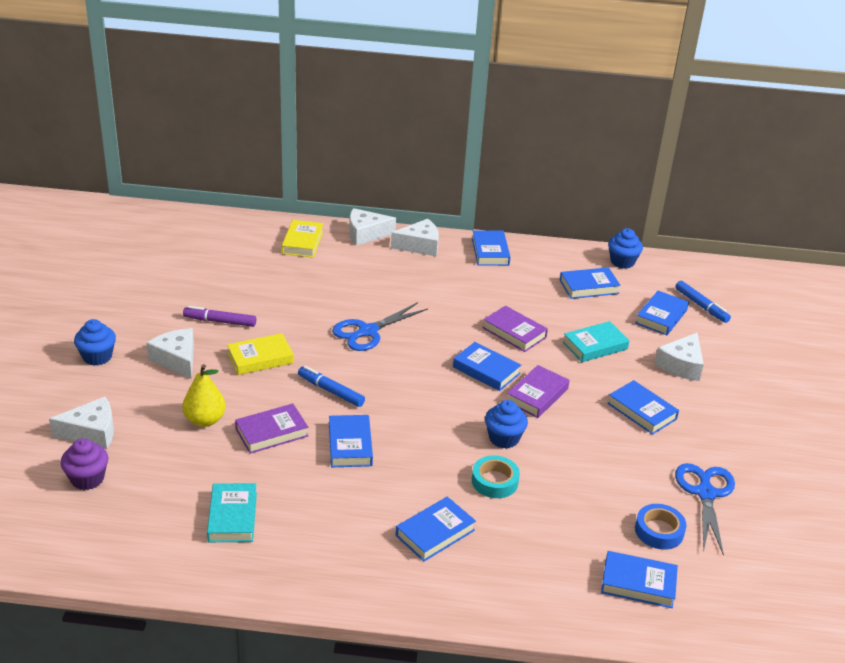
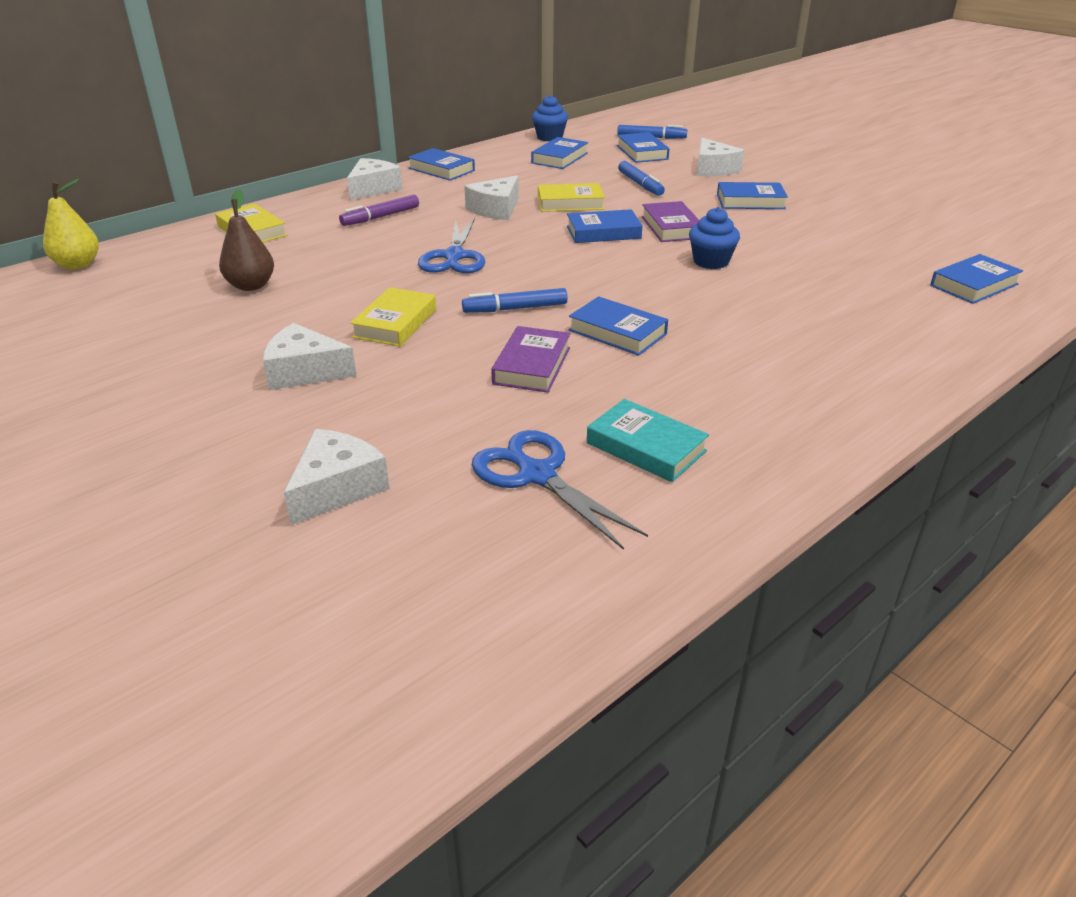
camera: 45 degrees left, 0 degrees up
purple cupcake [61,438,108,490] -> none
blue cupcake [74,319,116,366] -> none
purple marker [183,306,256,327] -> purple marker moved to [339,194,419,226]
yellow pear [183,364,226,427] -> yellow pear moved to [43,179,99,269]
white cheese [349,208,396,246] -> white cheese moved to [464,175,519,220]
blue book [396,497,476,562] -> none
turquoise tape [472,455,520,498] -> none
purple book [483,306,548,352] -> yellow book [538,183,605,212]
turquoise book [563,321,630,362] -> blue marker [618,161,665,196]
blue tape [635,504,687,550] -> none
blue scissors [675,463,735,556] -> blue scissors moved to [472,430,648,550]
none -> brown pear [219,189,274,291]

